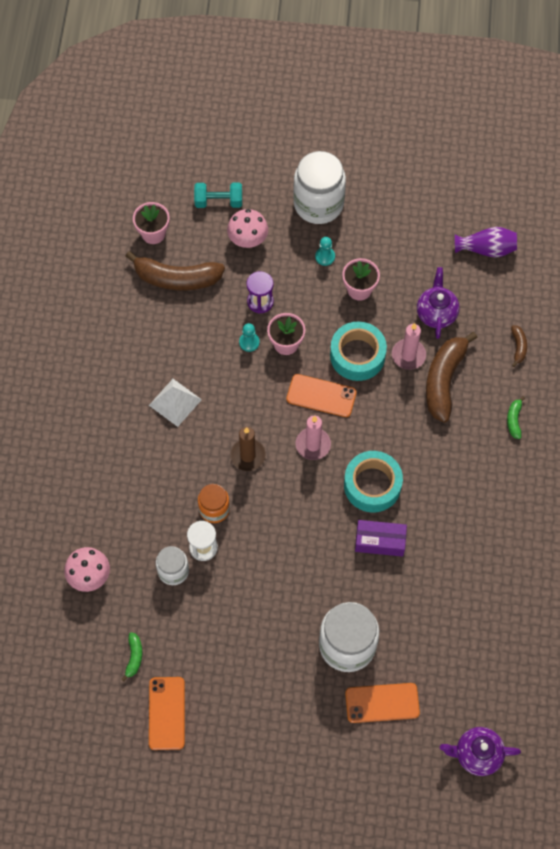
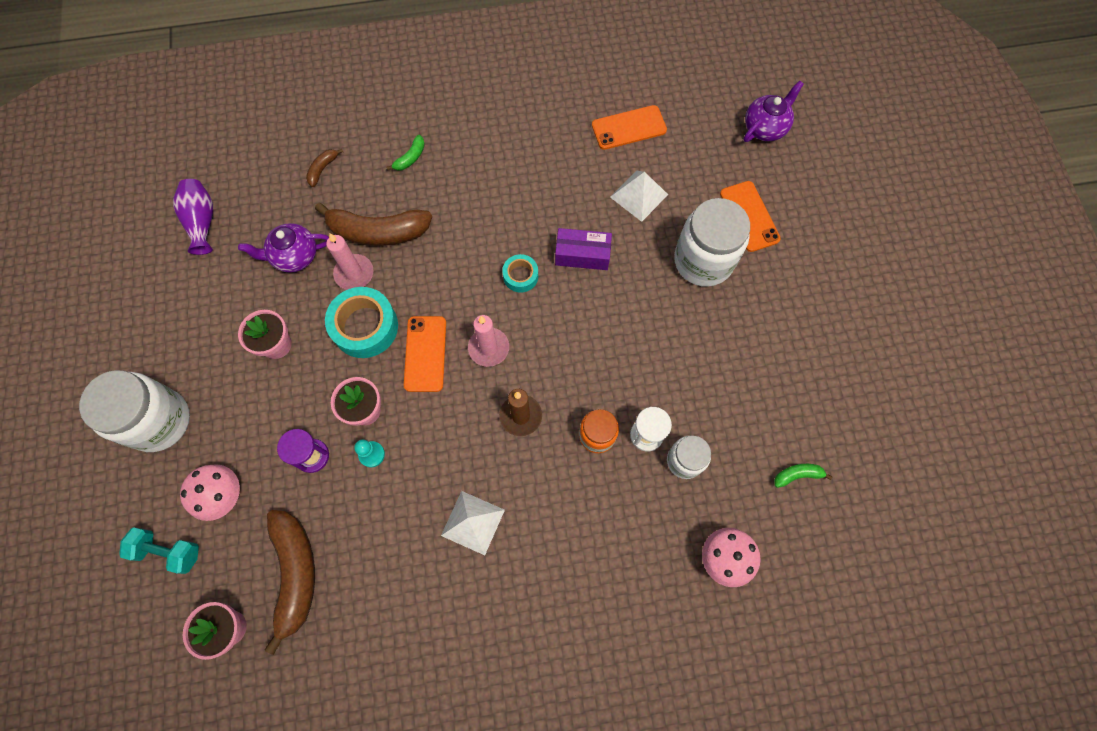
camera: 105 degrees left, 5 degrees up
orange phone [149,677,185,750] -> orange phone moved to [592,105,667,150]
turquoise dumbbell [194,182,242,208] -> turquoise dumbbell turned 60 degrees counterclockwise [119,527,199,574]
turquoise pawn [315,237,335,266] -> none
turquoise tape [344,451,403,512] -> turquoise tape [502,254,538,293], size x0.55
purple box [355,520,407,557] -> purple box turned 75 degrees counterclockwise [555,228,612,270]
purple teapot [440,727,521,776] -> purple teapot turned 120 degrees counterclockwise [743,81,804,142]
green banana [507,396,525,439] -> green banana turned 45 degrees counterclockwise [386,135,425,171]
brown banana [511,325,527,367] -> brown banana turned 45 degrees counterclockwise [306,149,343,187]
none -> white pyramid [610,170,668,222]

